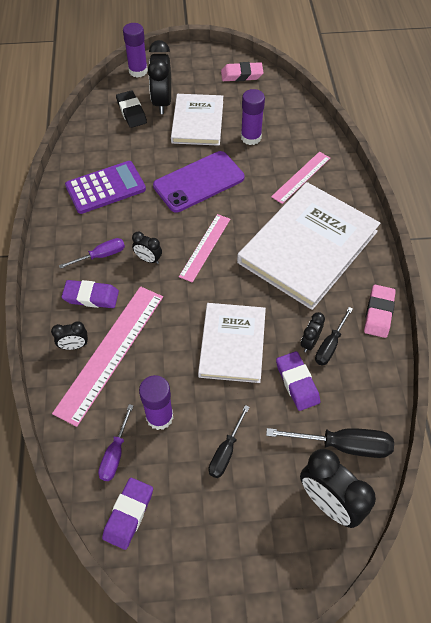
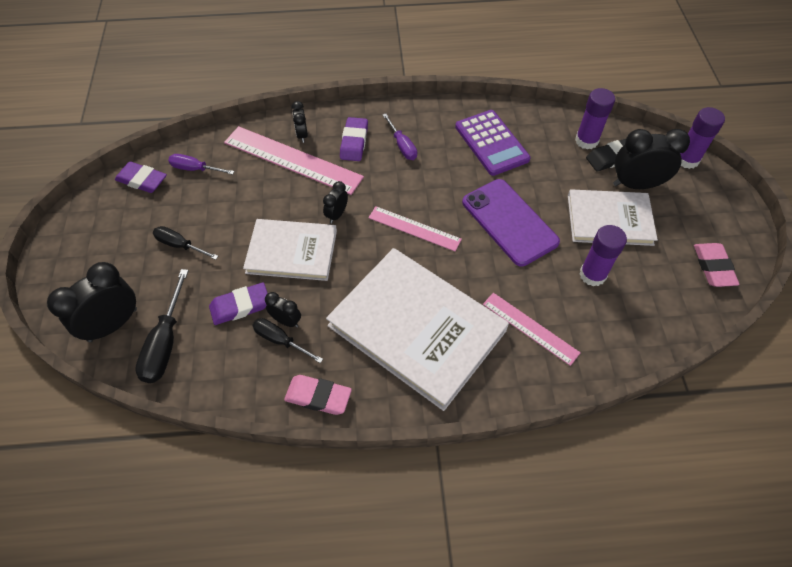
camera: 90 degrees right, 0 degrees up
black clock [132,231,162,264] -> black clock moved to [323,181,348,223]
purple glue stick [139,375,173,430] -> purple glue stick moved to [575,88,615,149]

